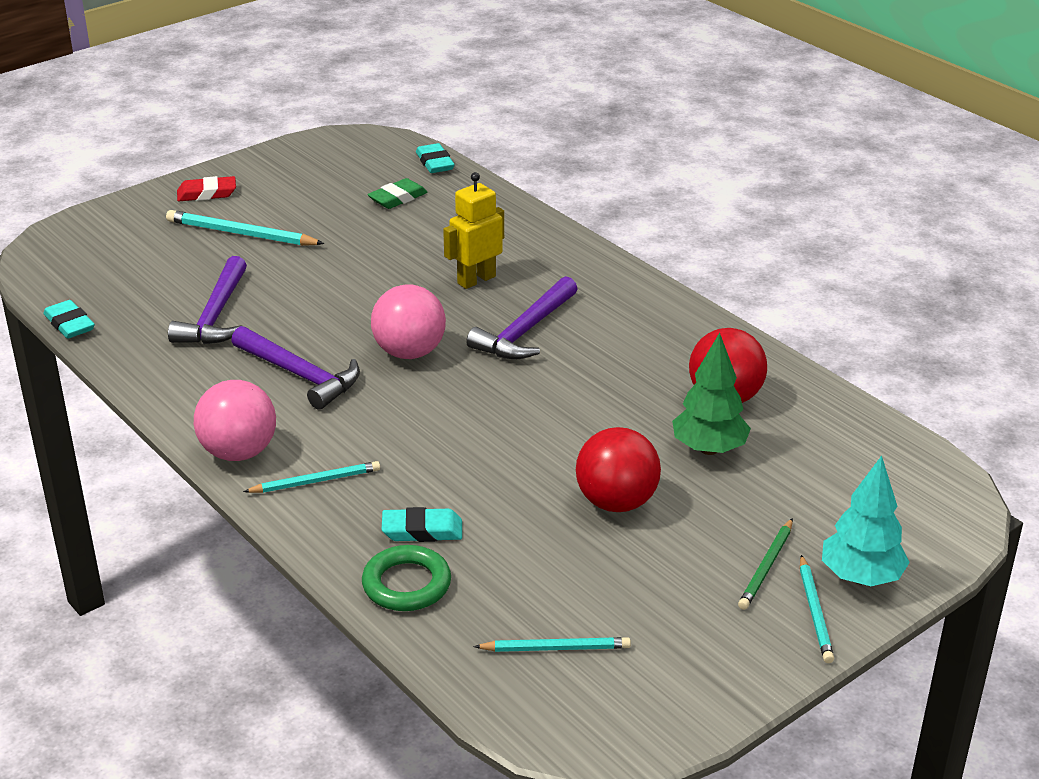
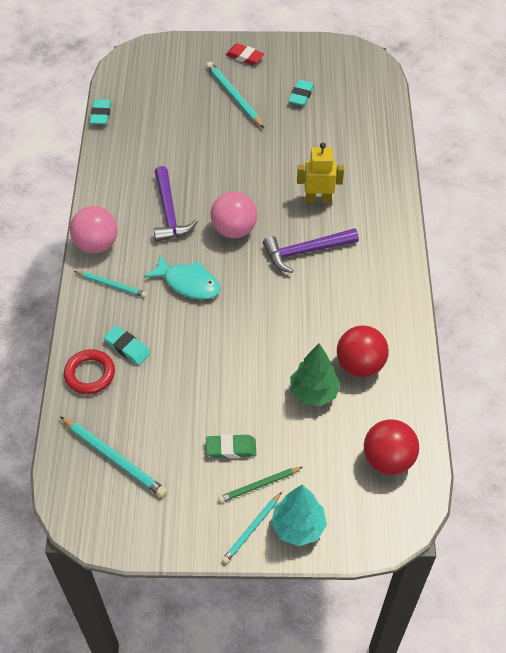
camera: 40 degrees right, 20 degrees up
purple hammer [168,256,247,344] -> none
green ring [362,545,451,611] -> red ring [64,349,115,394]
green eraser [368,178,428,209] -> green eraser moved to [206,434,256,458]
turquoise eraser [416,143,455,173] -> turquoise eraser moved to [288,80,314,106]
turquoise pencil [473,637,631,652] -> turquoise pencil [60,416,167,497], size x1.56
red ball [576,427,661,512] -> red ball moved to [364,419,419,475]
none -> turquoise fish [144,254,221,300]

